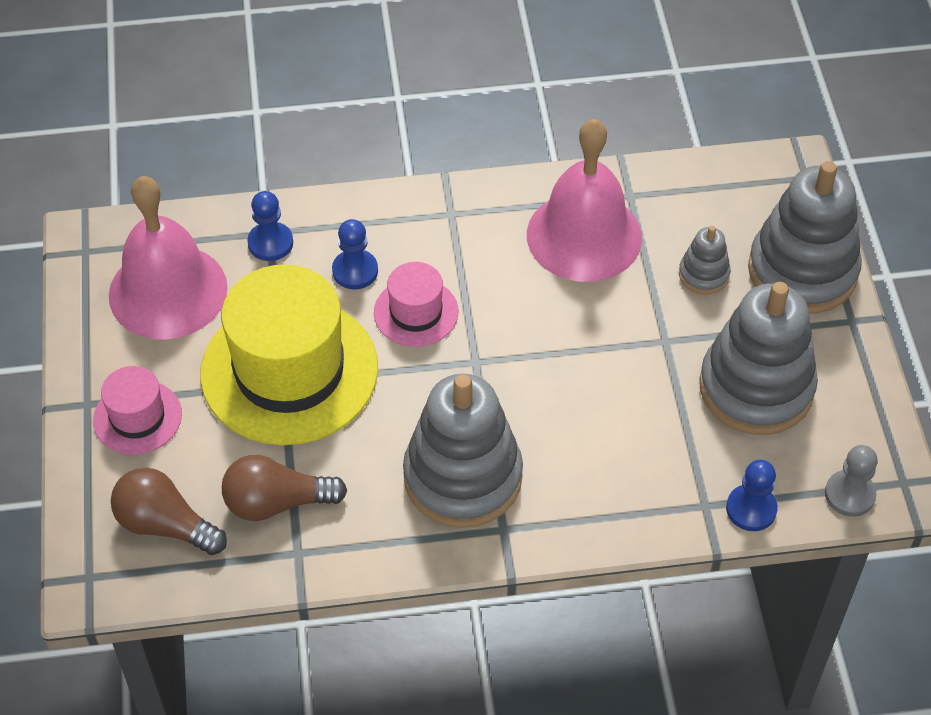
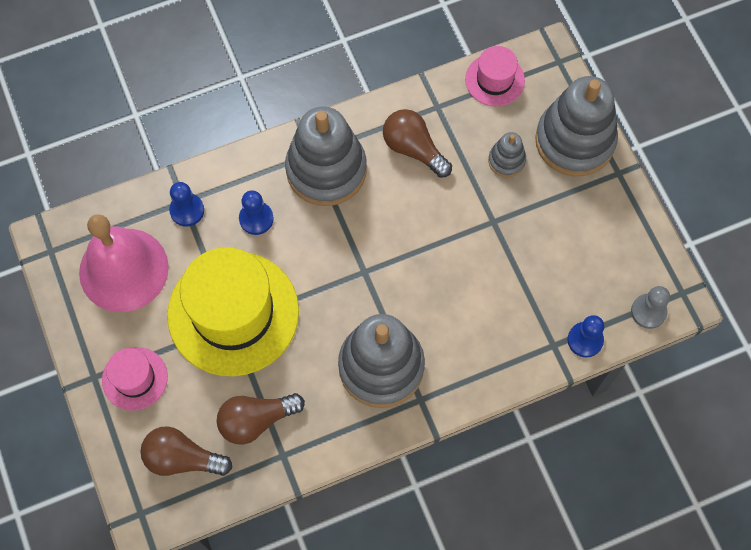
camera: 15 degrees left, 15 degrees up
pink hat [374,262,458,347] -> pink hat moved to [465,46,525,106]
pink bell [527,119,642,282] -> brown light bulb [383,109,452,178]
grey stacking toy [699,282,818,435] -> grey stacking toy moved to [285,107,367,206]

